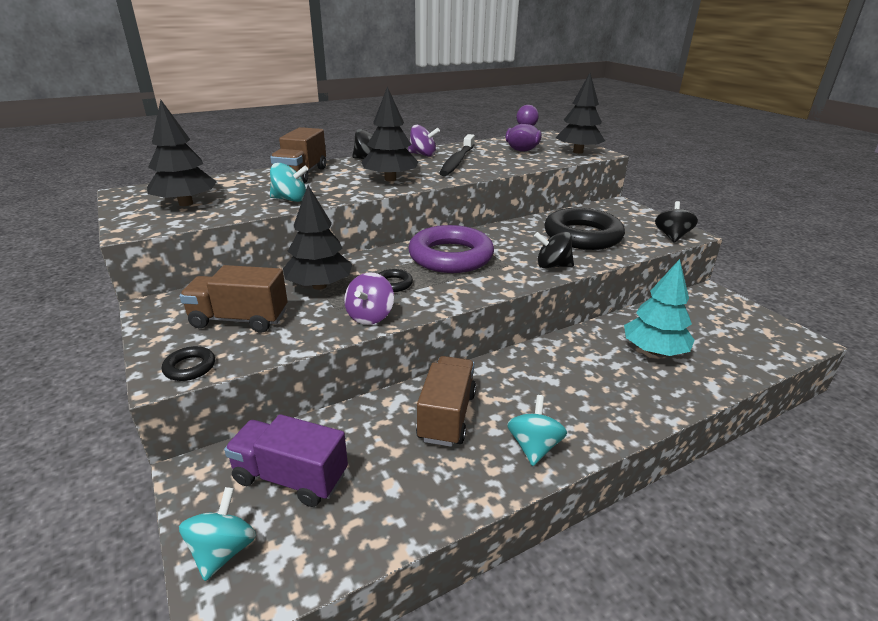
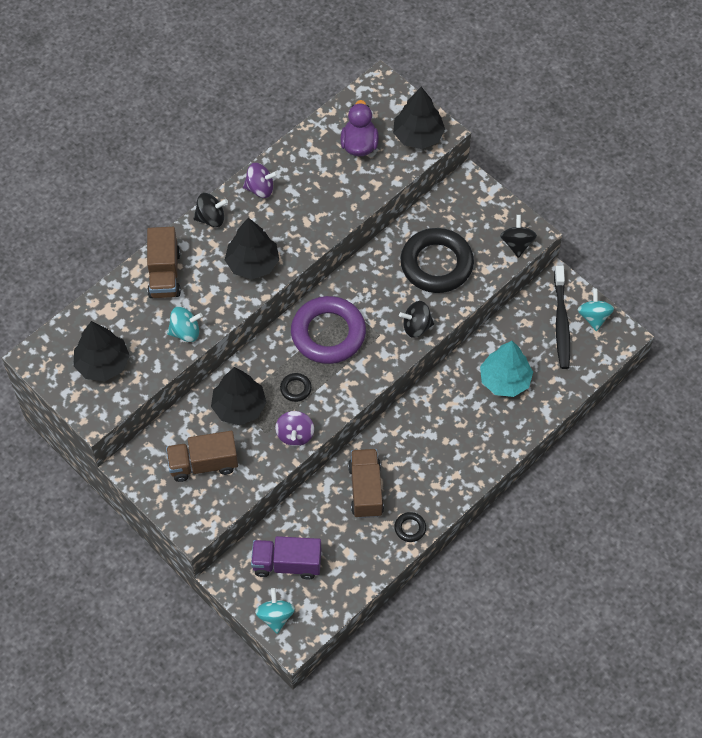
camera: 15 degrees left, 30 degrees up
black ring [162,346,215,381] -> black ring moved to [394,512,426,542]
black toothbrush [439,134,475,176] -> black toothbrush moved to [554,265,570,369]
turquoise spinning top [507,395,567,466] -> turquoise spinning top moved to [578,289,614,331]

